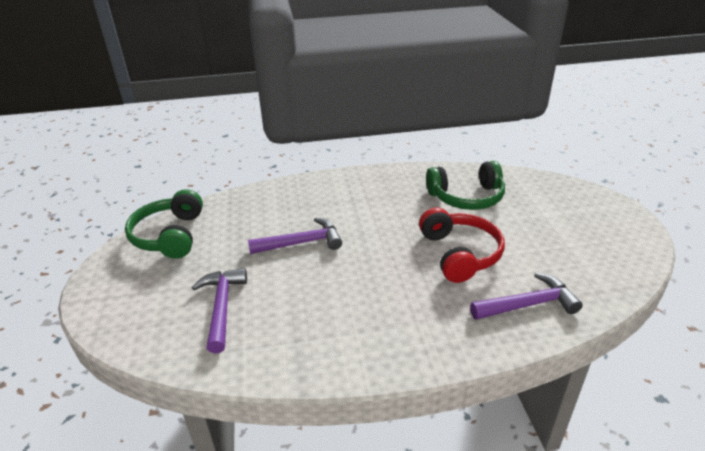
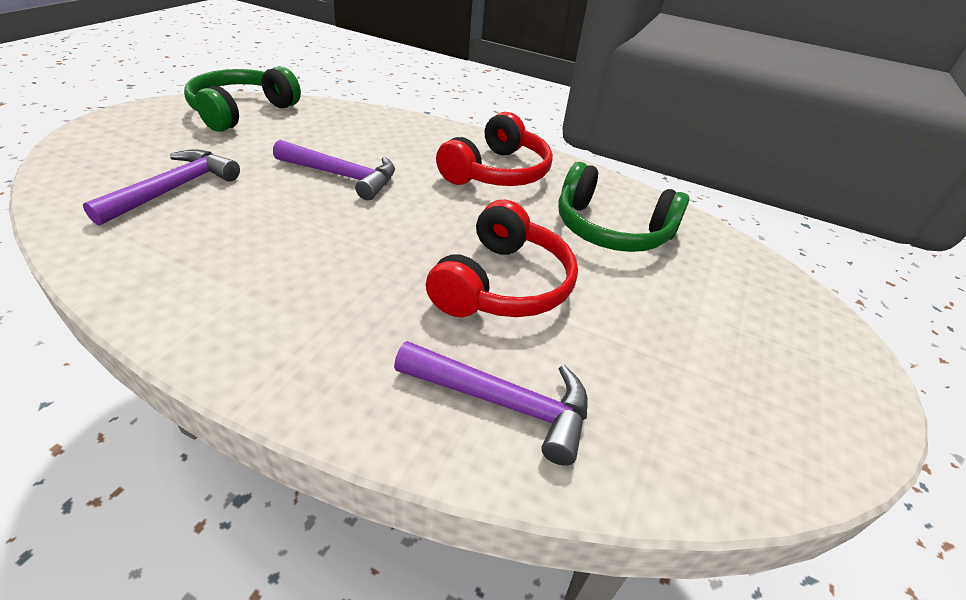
camera: 30 degrees right, 5 degrees up
none -> red headphones [436,112,553,186]

